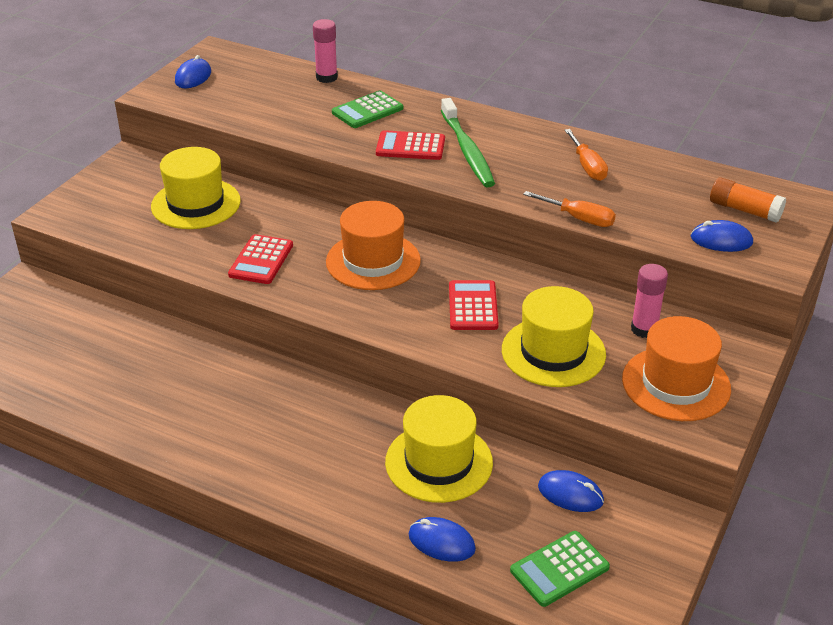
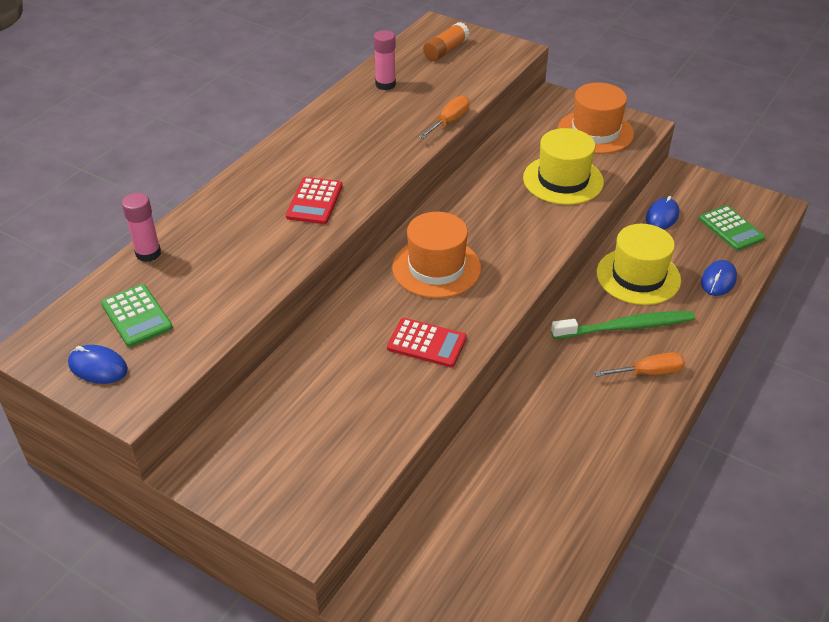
camera: 85 degrees left, 5 degrees up
yellow hat [151,147,241,229] -> none
green calculator [332,90,403,128] -> green calculator moved to [101,284,173,347]
green toothbrush [441,98,495,188] -> green toothbrush moved to [551,311,695,339]
red calculator [449,280,498,330] -> none
orange screwdriver [564,129,608,181] -> orange screwdriver moved to [594,352,685,377]
pink glue stick [631,264,668,338] -> pink glue stick moved to [374,30,396,90]
blue mouse [691,220,753,252] -> none

